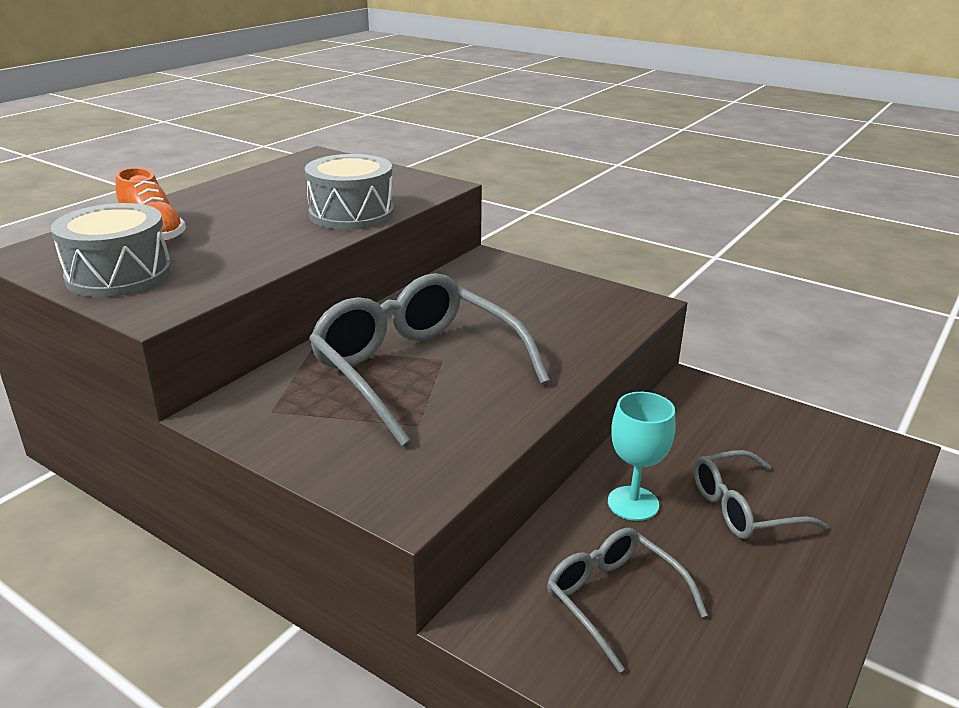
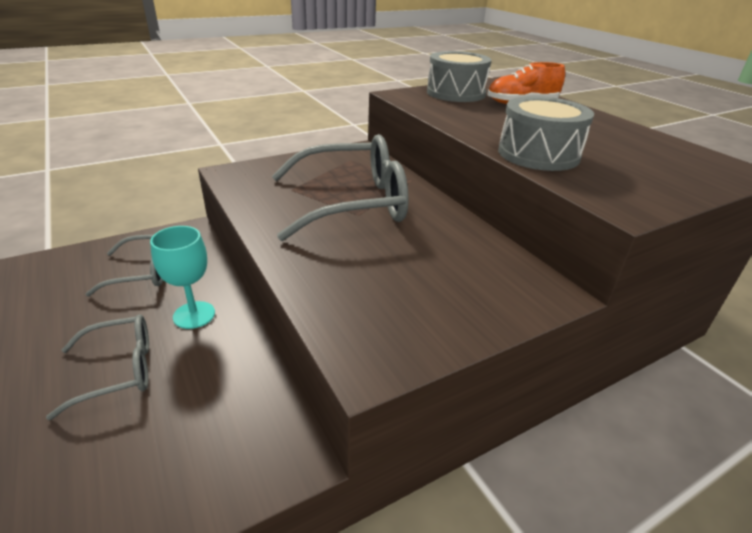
camera: 115 degrees right, 5 degrees up
grey glasses [694,450,829,539] -> grey glasses turned 60 degrees clockwise [46,314,149,420]

